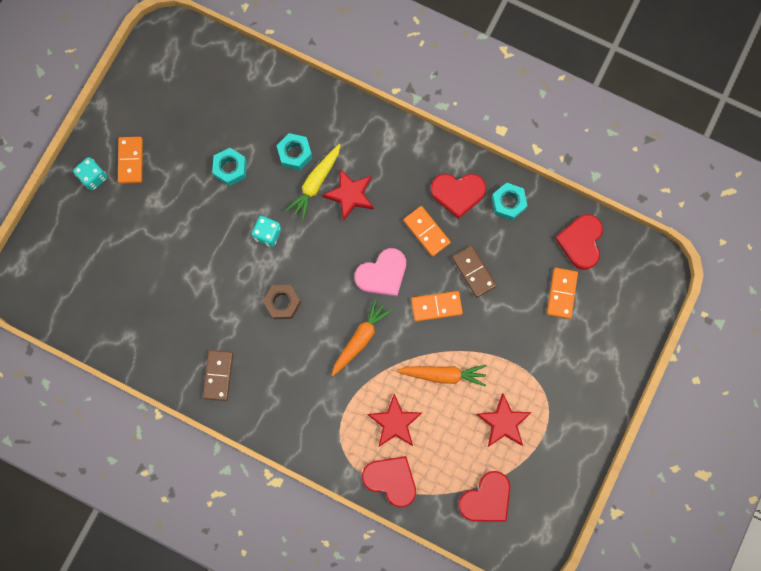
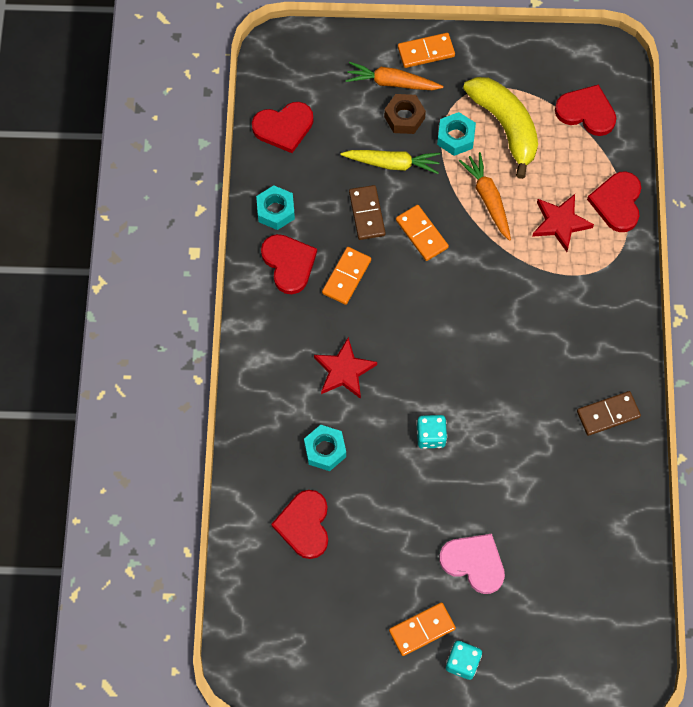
camera: 115 degrees left, 10 degrees down
turquoise nut [212,148,247,186] -> turquoise nut moved to [437,112,476,156]
brown nut [263,285,301,319] -> brown nut moved to [384,94,426,134]
yellow carrot [286,144,340,221] -> yellow carrot moved to [341,150,440,174]
orange carrot [332,298,393,376] -> orange carrot moved to [345,62,443,90]
pink heart [355,248,406,297] -> pink heart moved to [439,534,505,594]
brown domino [452,246,497,298] -> brown domino turned 45 degrees counterclockwise [349,185,386,240]
red star [476,393,532,447] -> yellow banana [463,77,538,179]
orange domino [547,268,578,319] -> orange domino moved to [398,33,455,68]
none -> red heart [271,490,328,559]

